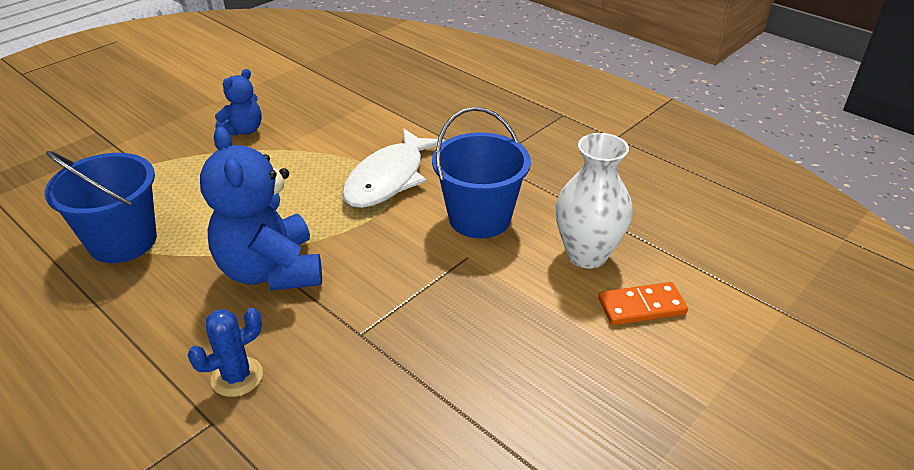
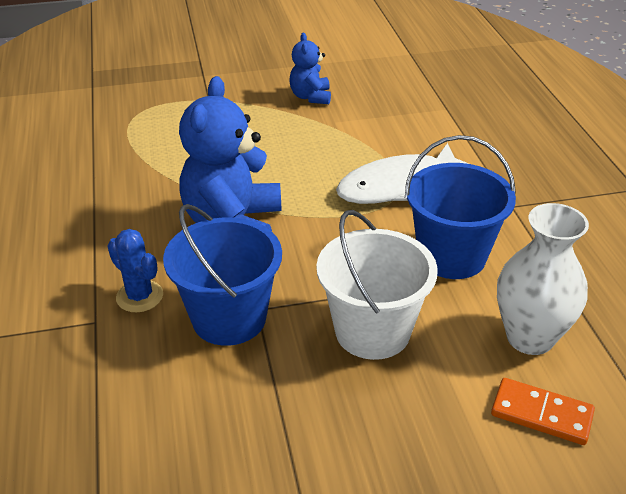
camera: 35 degrees right, 0 degrees up
blue bucket [44,151,157,263] -> blue bucket moved to [163,204,282,346]
blue cactus [188,308,263,397] -> blue cactus turned 45 degrees clockwise [108,229,163,312]
blue teddy bear [215,69,262,136] -> blue teddy bear turned 105 degrees clockwise [289,33,331,104]
none -> white bucket [316,210,438,360]

